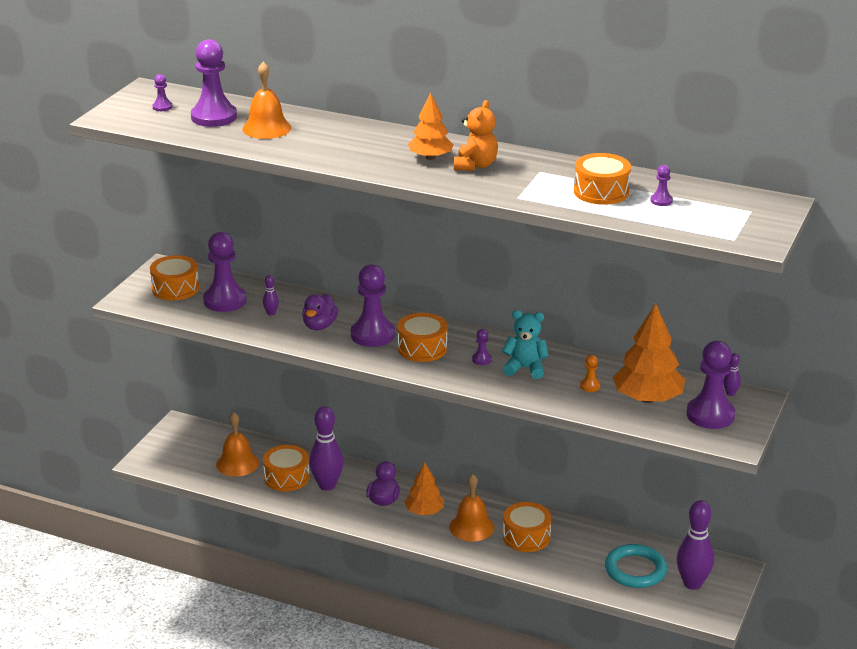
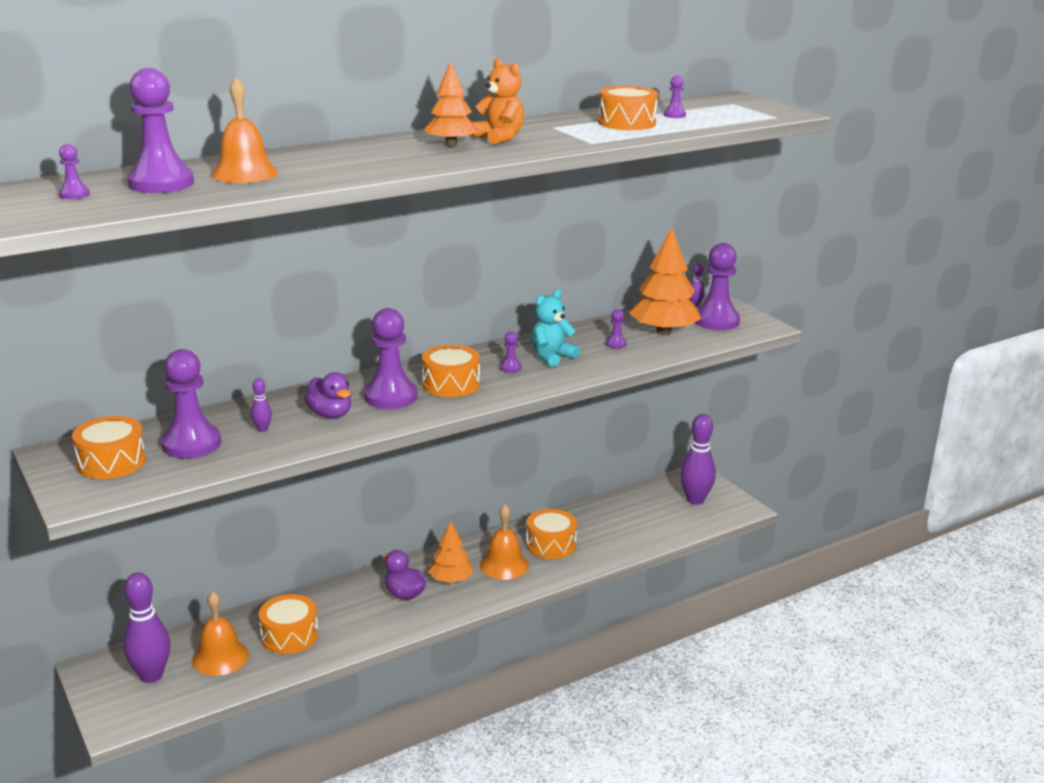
camera: 55 degrees left, 5 degrees down
purple bowling pin [309,406,344,491] -> purple bowling pin moved to [123,572,170,683]
orange pawn [580,355,600,392] -> purple pawn [606,309,627,349]
turquoise ring [605,544,667,588] -> none

